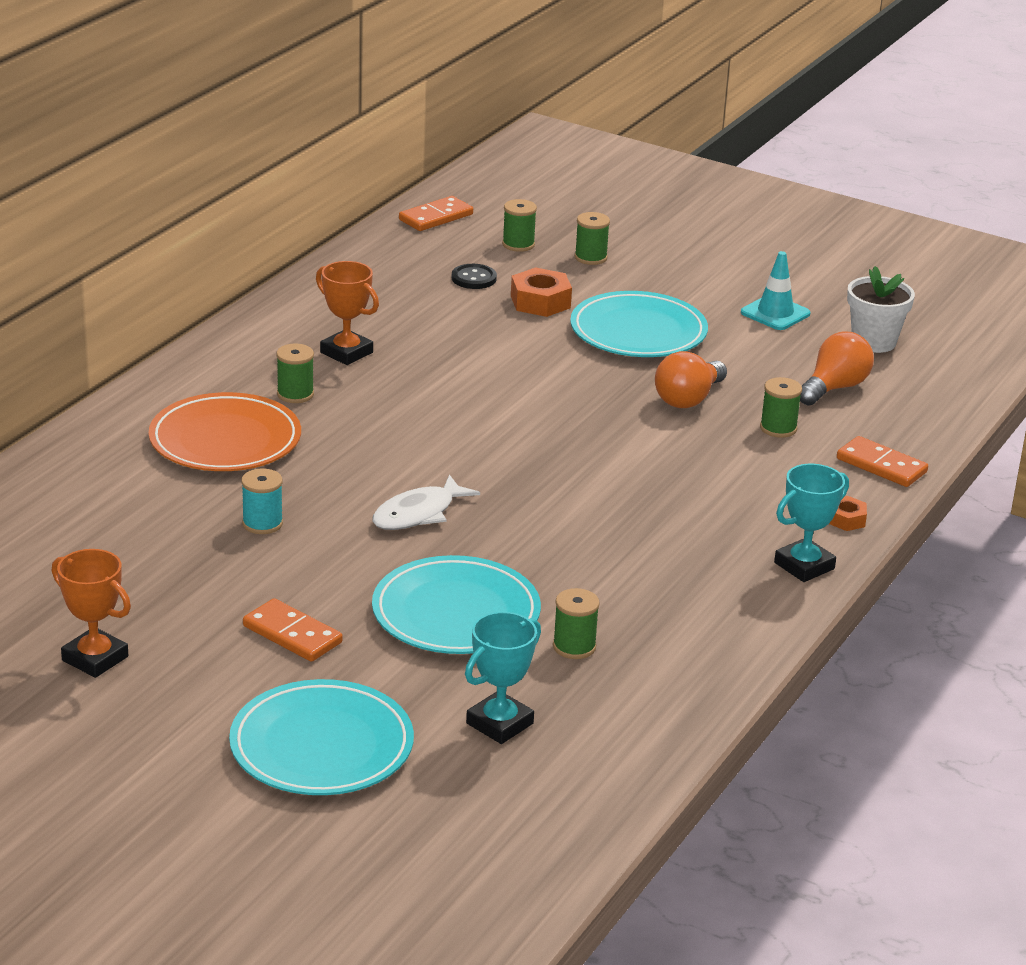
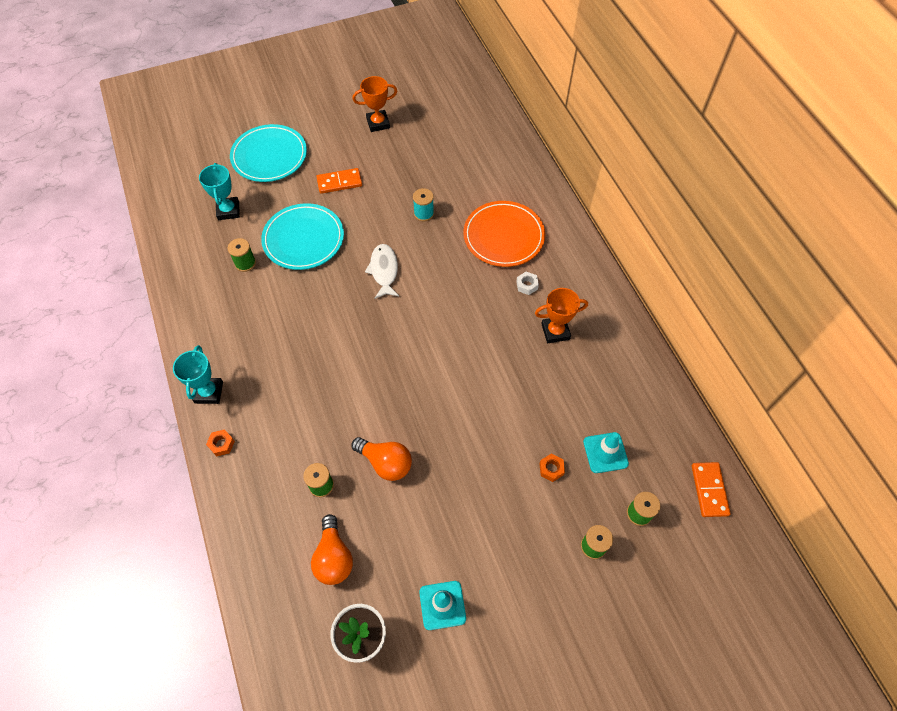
camera: 130 degrees right, 30 degrees up
green spool [276,344,314,403] -> white nut [516,272,539,295]
black button [452,264,497,289] -> turquoise traffic cone [583,432,629,473]
orange nut [511,267,572,317] -> orange nut [539,454,565,482], size x0.58
turquoise plate [570,291,708,357] -> none
orange light bulb [655,351,727,408] -> orange light bulb turned 135 degrees clockwise [352,437,412,481]
orange domino [837,436,928,487] -> none

